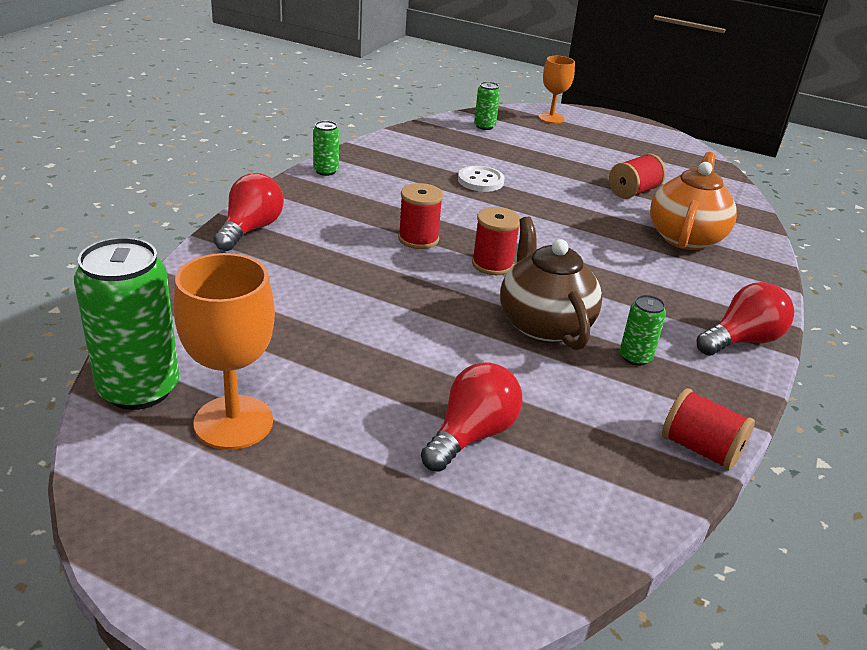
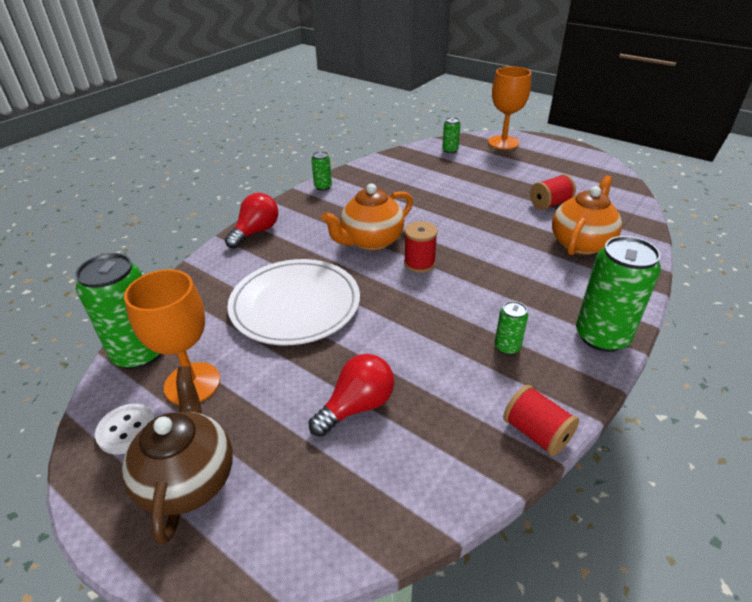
camera: 15 degrees right, 5 degrees up
red spool [398,183,443,249] -> orange teapot [322,183,413,251]
white button [458,166,504,192] -> white button moved to [95,404,155,454]
brown teapot [500,217,602,350] -> brown teapot moved to [122,366,233,545]
orange goblet [538,56,575,124] -> orange goblet [488,66,531,150], size x1.58
red light bulb [696,282,794,356] -> green can [576,236,661,352]
none -> white plate [228,259,360,345]

